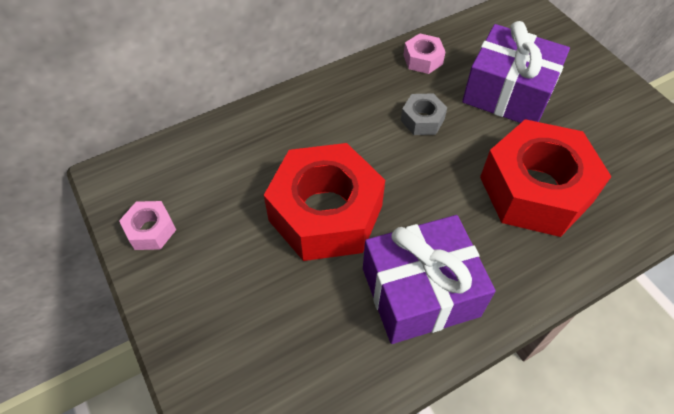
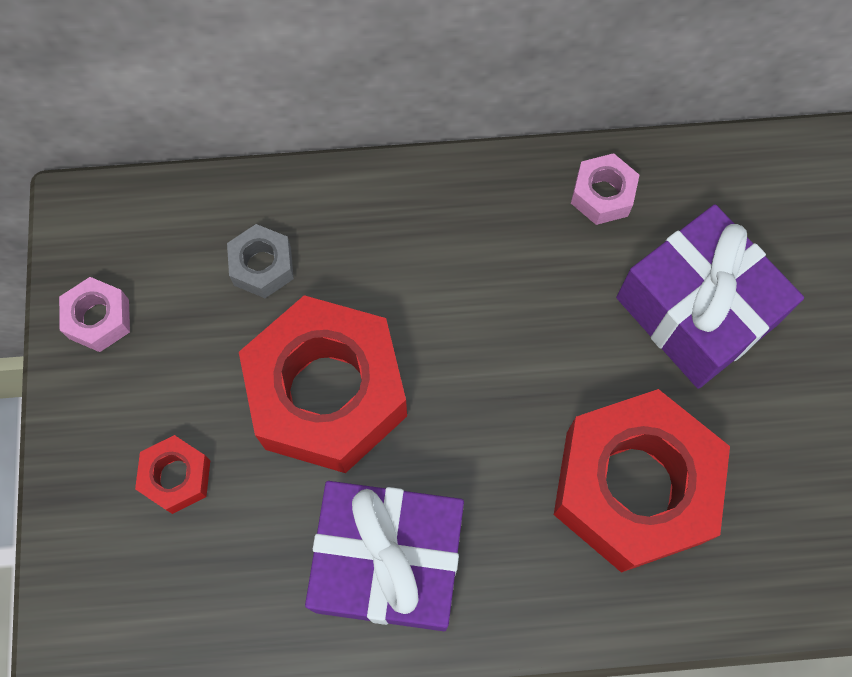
camera: 25 degrees right, 15 degrees up
grey nut [401,93,447,135] -> grey nut moved to [227,224,294,298]
none -> red nut [135,435,210,514]

